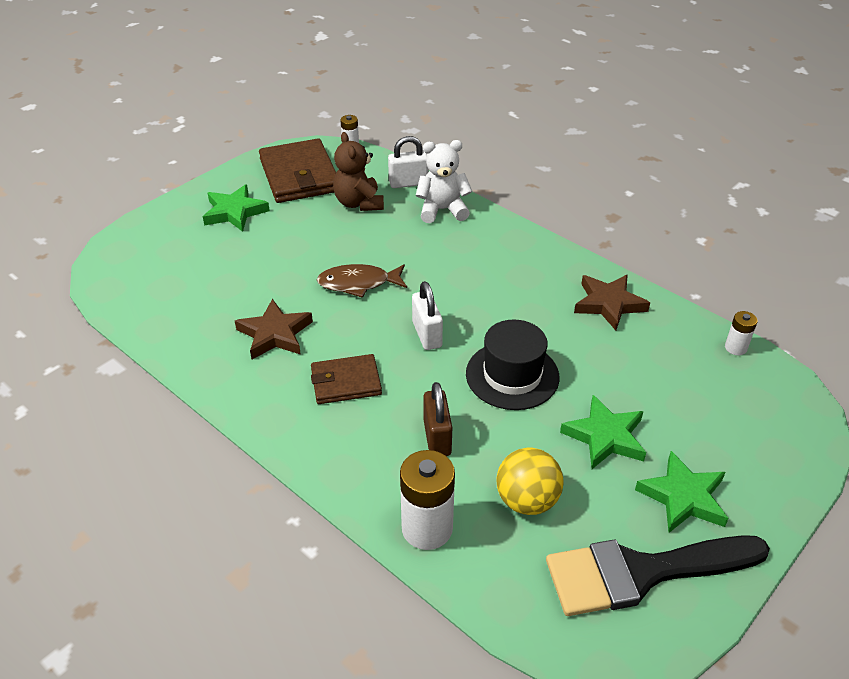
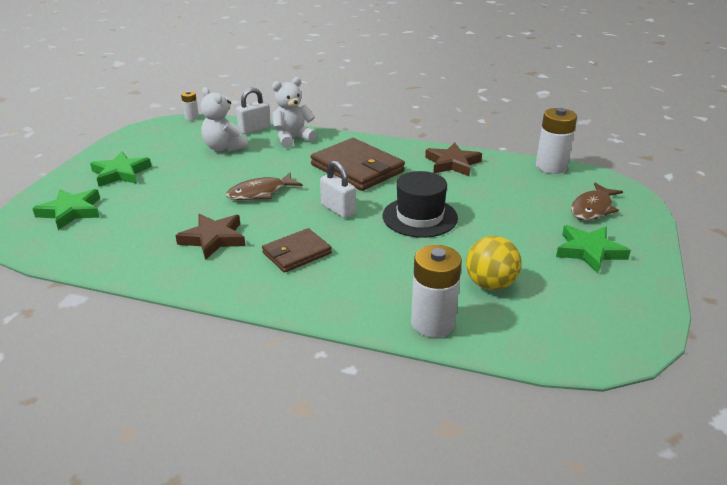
camera: 25 degrees left, 10 degrees down
brown wallet [259,139,336,203] -> brown wallet moved to [311,138,405,191]
brown teddy bear [333,132,384,211] -> white teddy bear [201,87,248,152]
brown padlock [423,382,452,456] -> none
black brush [546,535,770,616] -> none
green star [560,395,646,469] -> green star moved to [32,189,100,230]
white battery [725,311,758,355] -> white battery [536,108,577,174], size x1.93
none -> brown fish [571,183,623,220]

